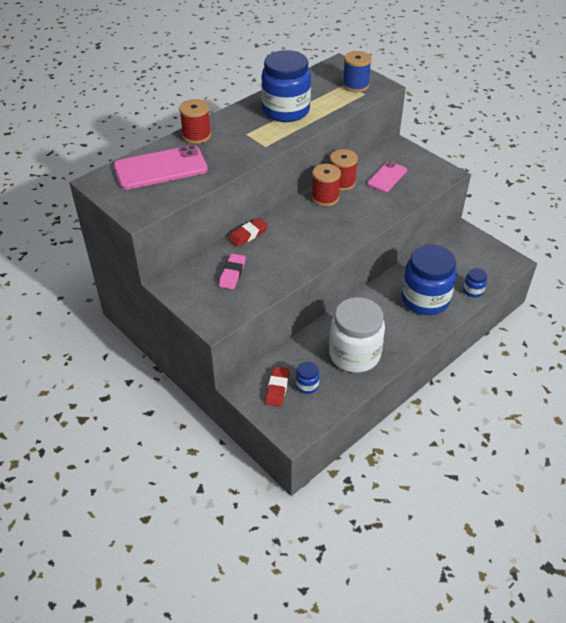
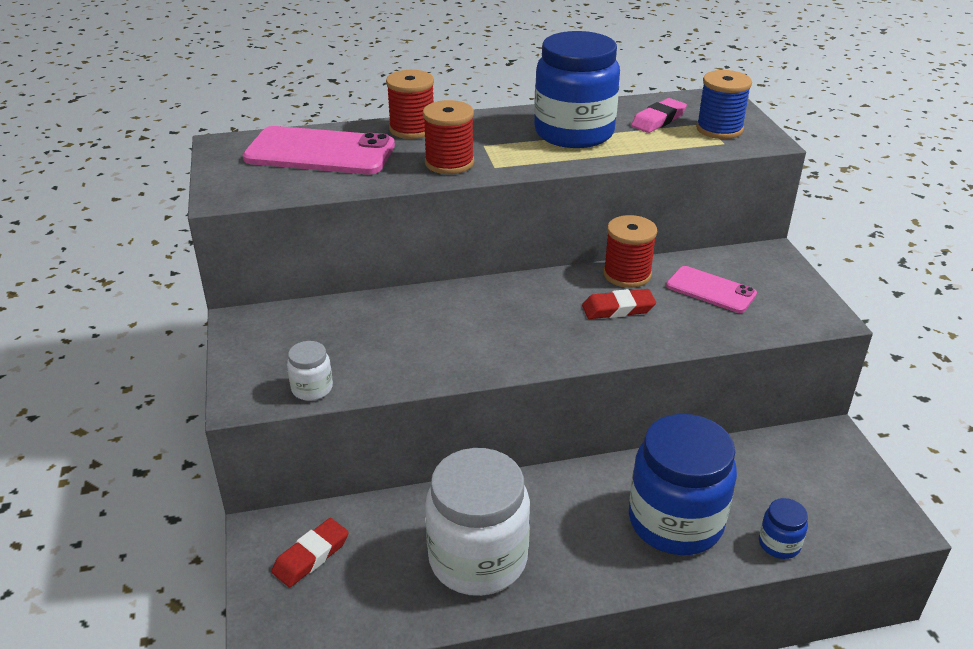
camera: 30 degrees right, 10 degrees down
pink eraser [219,254,246,289] -> pink eraser moved to [631,98,687,133]
red eraser [228,218,268,247] -> red eraser moved to [582,289,656,319]
blue jar [296,361,319,394] -> none
red spool [312,164,341,206] -> red spool moved to [423,100,474,174]
pink phone [367,161,407,192] -> pink phone turned 60 degrees clockwise [666,266,757,313]
none -> white jar [287,341,333,401]

